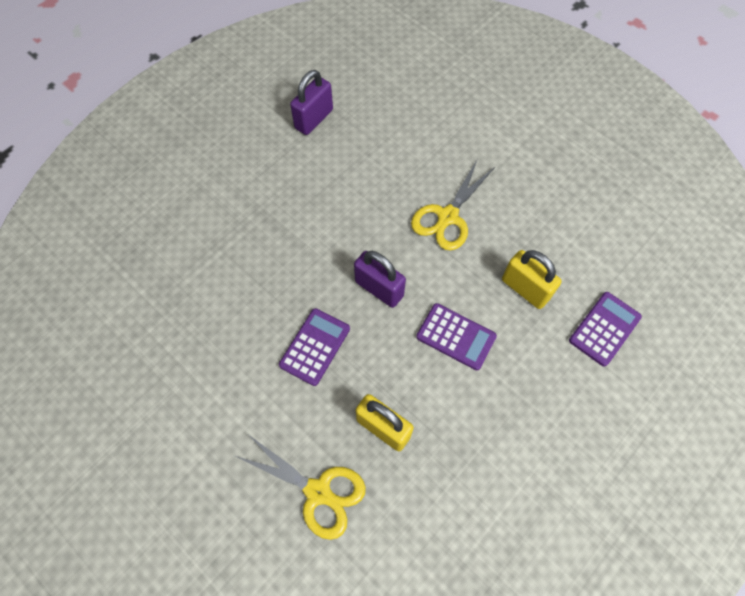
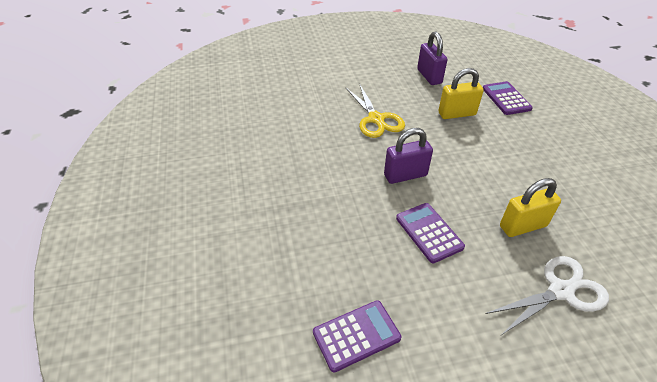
camera: 55 degrees left, 20 degrees down
yellow scissors [235,435,366,540] -> white scissors [485,256,609,334]
purple padlock [290,70,333,135] -> purple padlock moved to [417,31,447,85]
purple calculator [416,303,497,370] -> purple calculator moved to [313,300,401,373]

